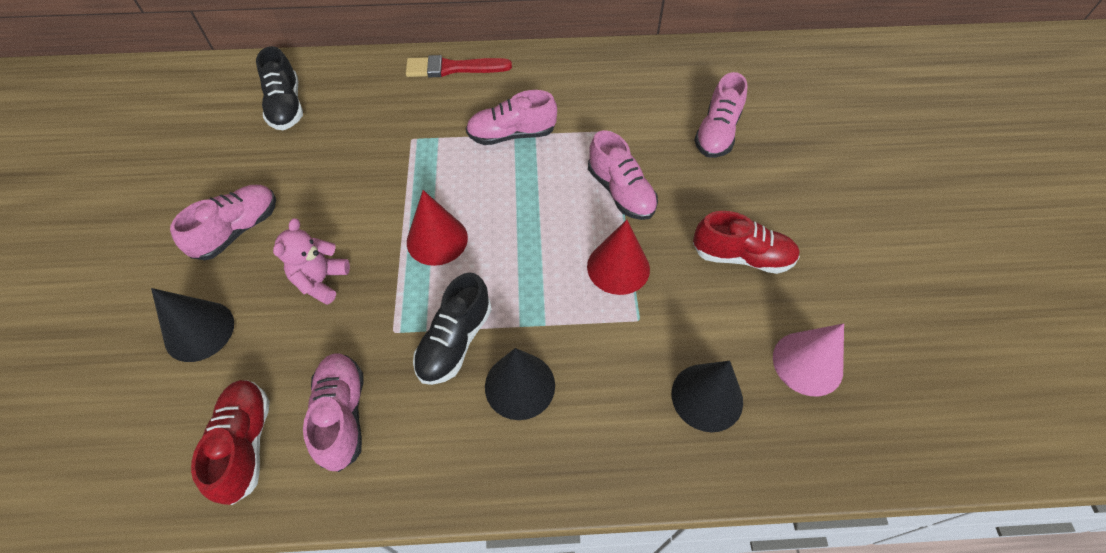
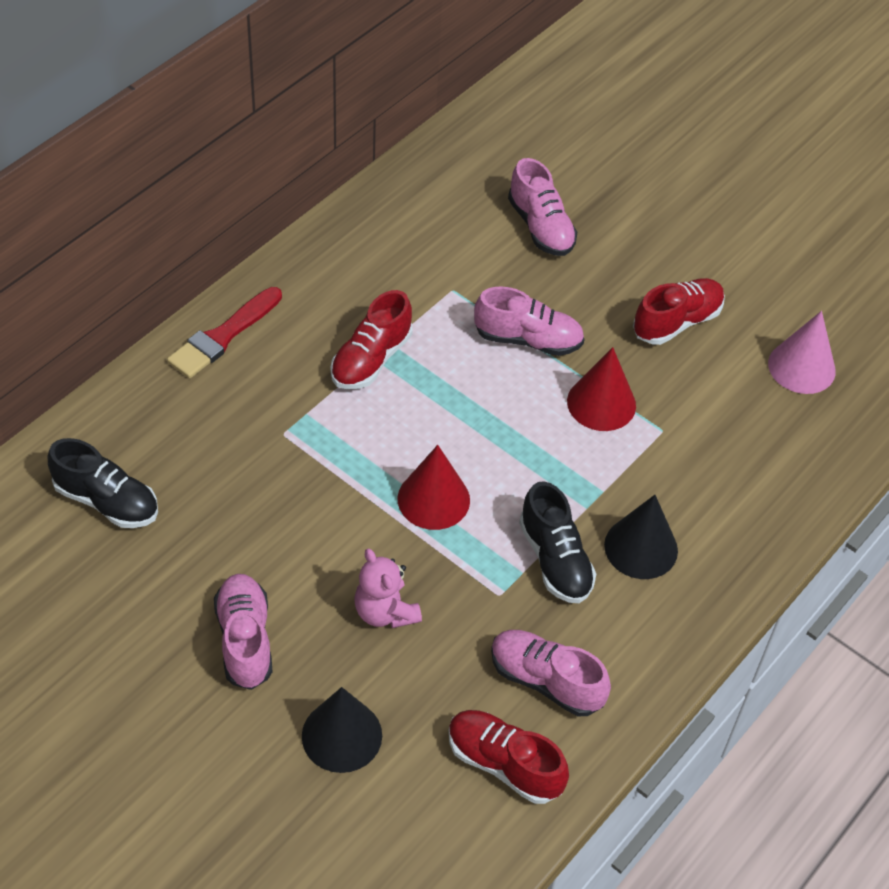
camera: 50 degrees left, 5 degrees down
pink shoe [466,90,557,145] -> red shoe [330,290,412,389]
black cone [672,361,743,432] -> none

